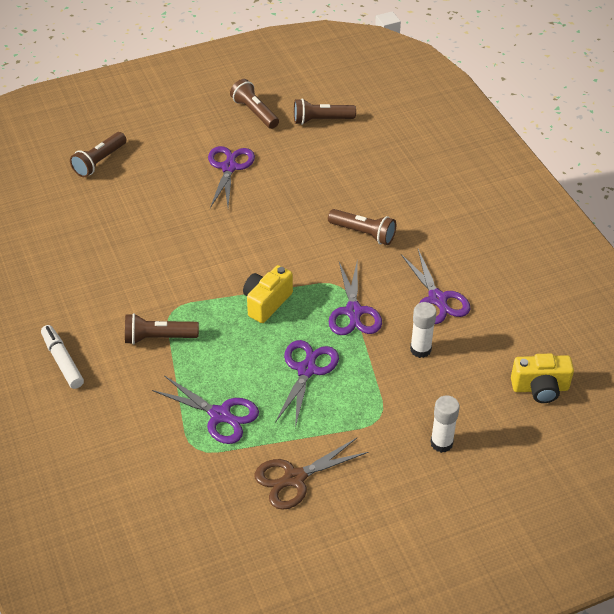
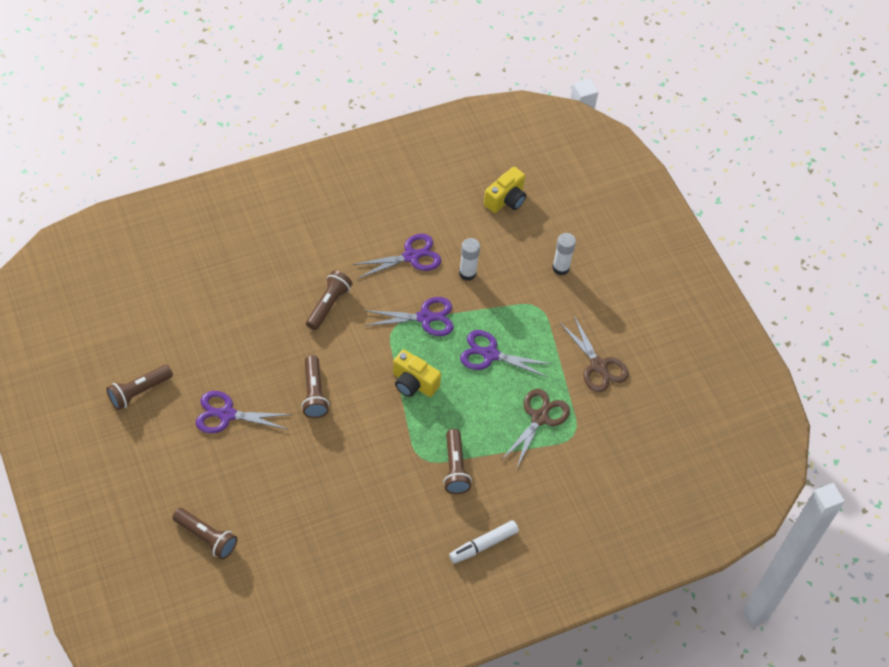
camera: 95 degrees left, 10 degrees up
purple scissors [152,376,259,444] -> brown scissors [502,389,570,468]
brown flashlight [294,98,356,125] -> brown flashlight moved to [301,355,329,418]
yellow camera [511,354,574,403] -> yellow camera turned 45 degrees clockwise [484,167,526,213]

